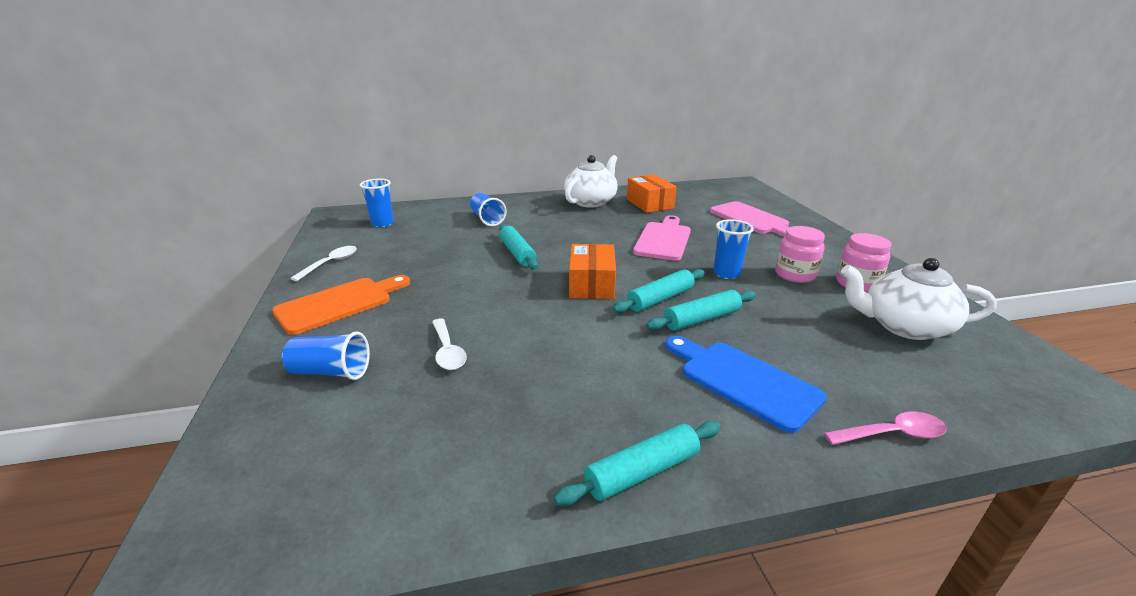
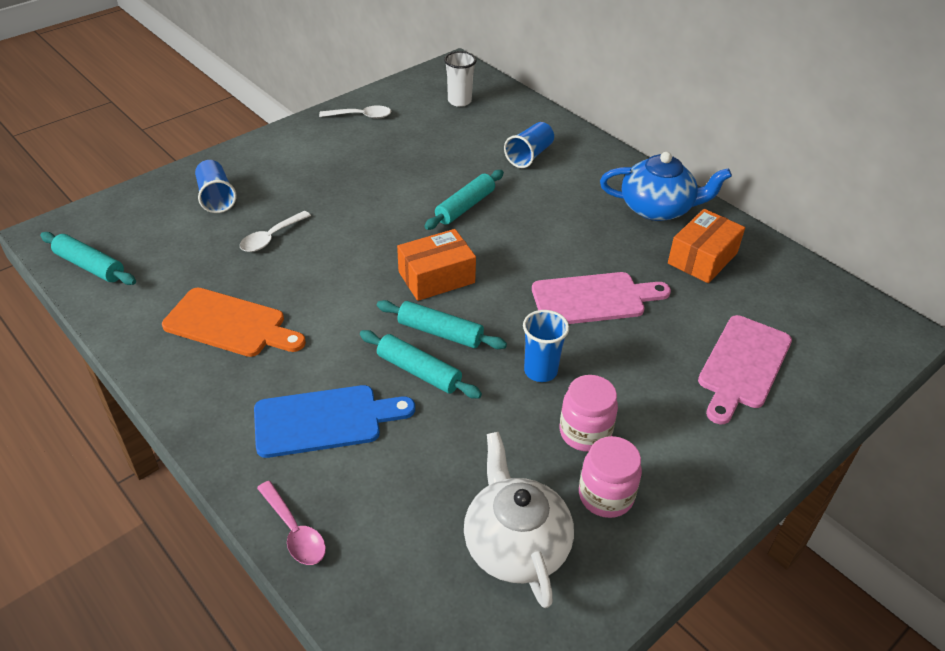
camera: 60 degrees right, 15 degrees up
orange cutting board [272,275,410,335] -> orange cutting board moved to [162,288,306,357]
blue cup [360,179,394,227] -> white cup [444,51,477,107]
turquoise rolling pin [554,421,721,506] -> turquoise rolling pin moved to [40,232,136,285]
white teapot [564,155,618,208] -> blue teapot [600,152,732,221]
blue cutting board [665,336,827,433] -> blue cutting board turned 60 degrees clockwise [254,385,415,458]

